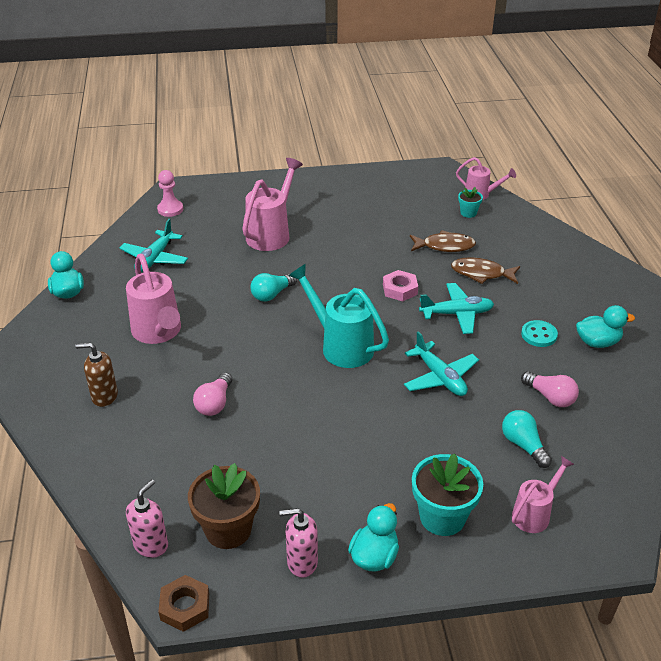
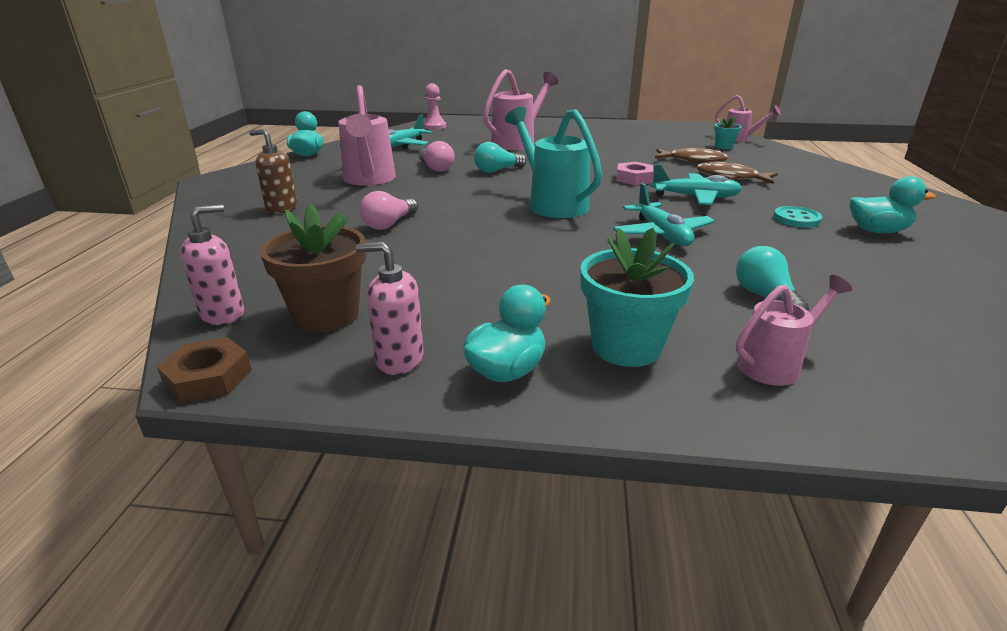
camera: 15 degrees right, 10 degrees down
pink light bulb [521,372,579,407] -> pink light bulb moved to [419,141,454,172]

